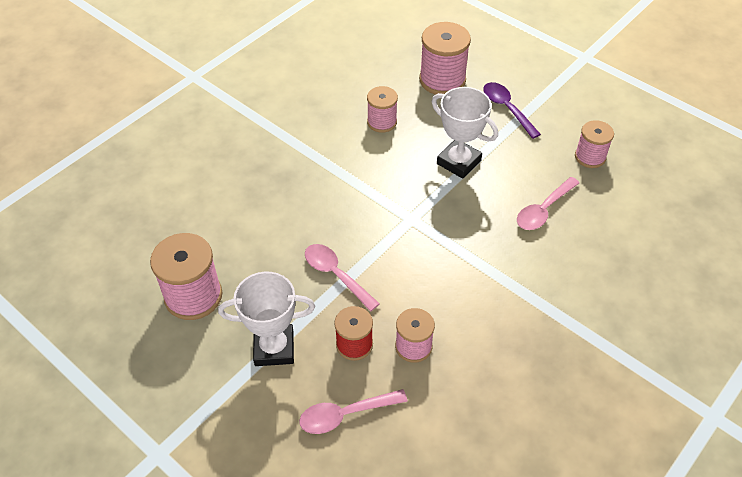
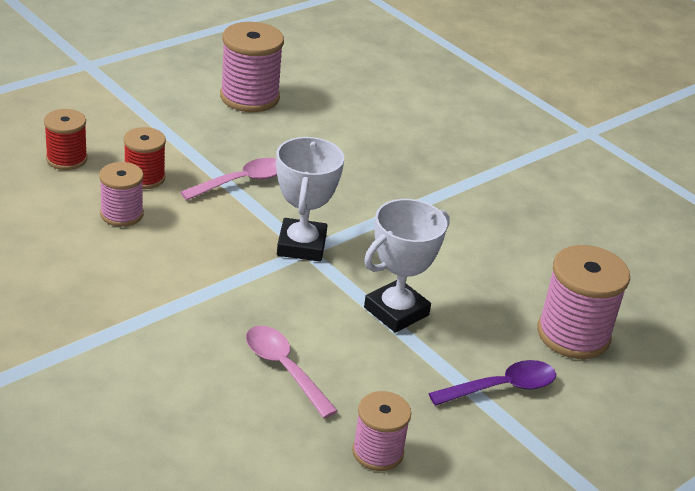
camera: 95 degrees right, 15 degrees down
white trophy [218,272,315,366] -> white trophy moved to [276,137,344,262]
pink spoon [299,389,408,434] -> red spool [44,109,88,170]
pink spool [367,86,398,133] -> none

